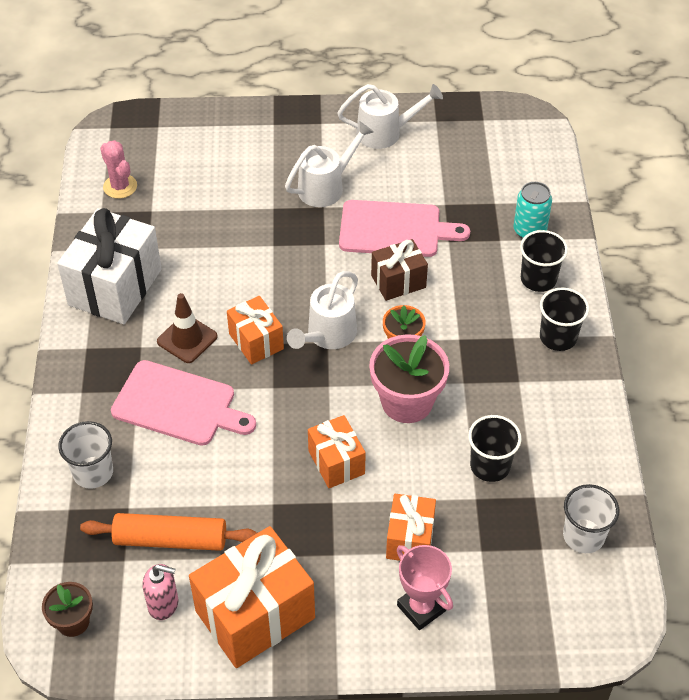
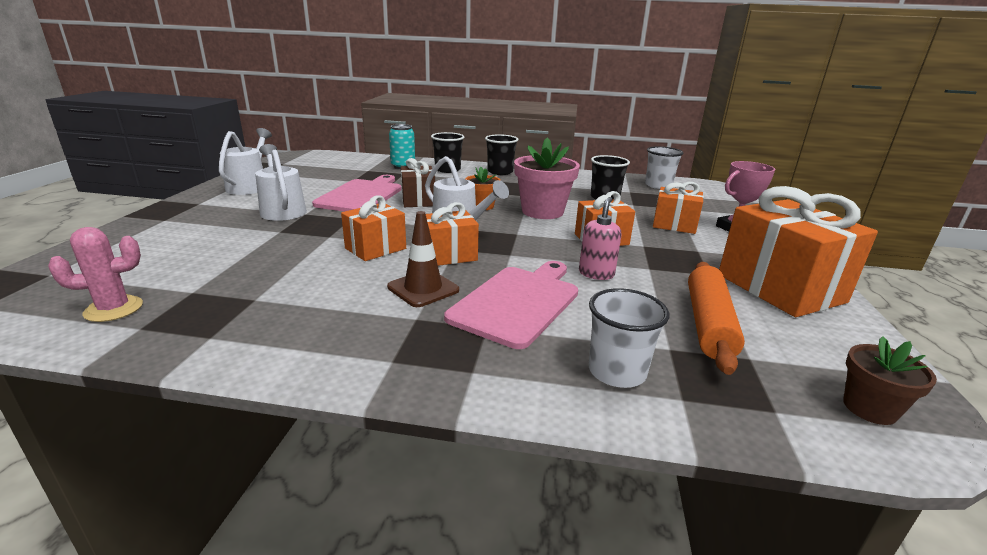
camera: 80 degrees left, 25 degrees down
white gift [57,208,162,324] -> none
pink soap dispenser [142,564,178,620] -> pink soap dispenser moved to [579,197,621,280]
none -> orange gift [341,195,406,261]

